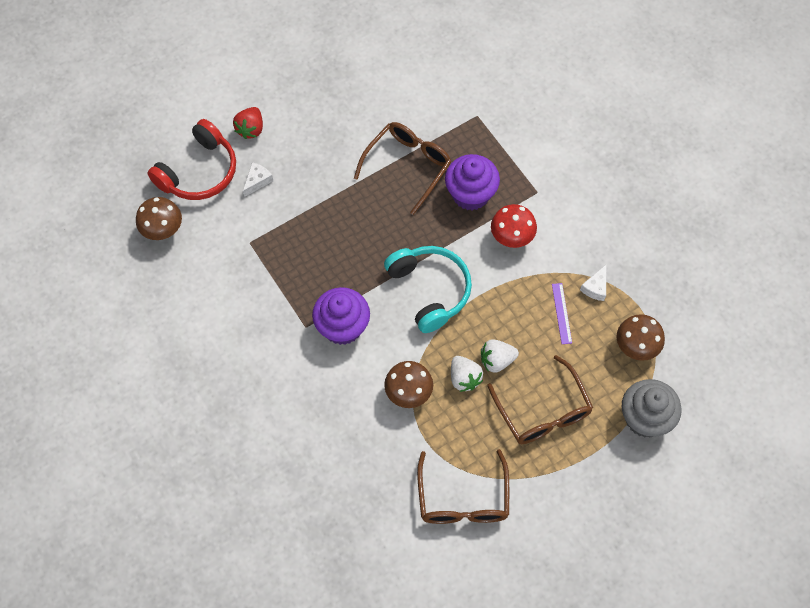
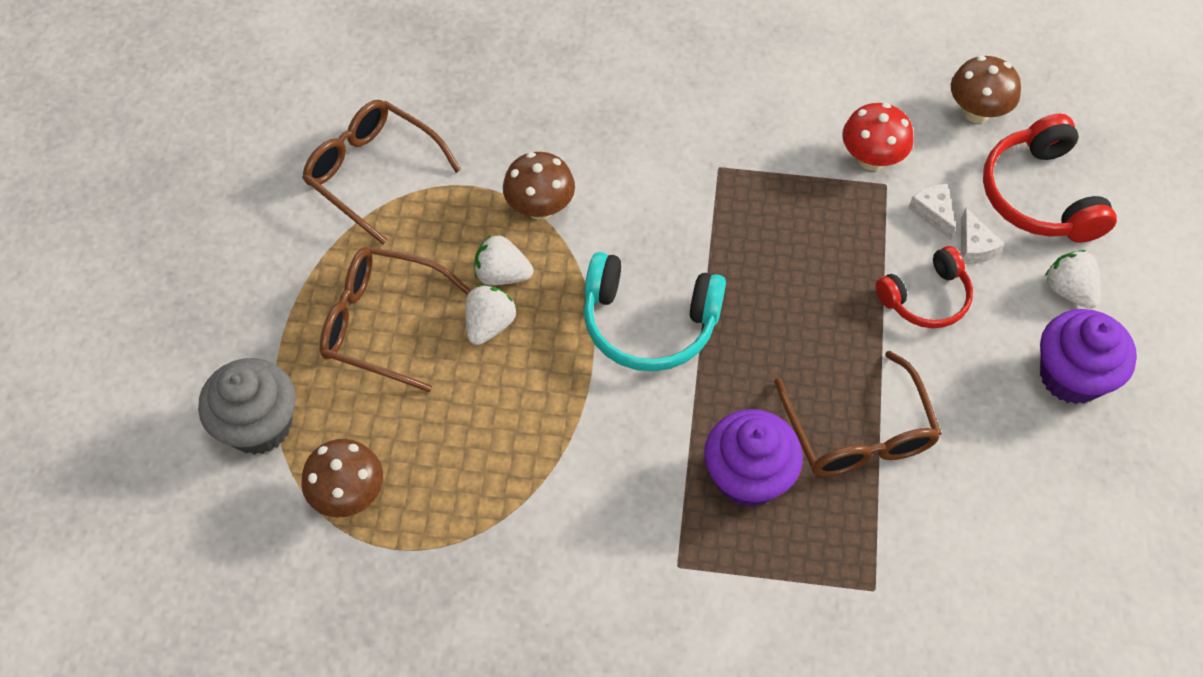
camera: 130 degrees right, 5 degrees down
red strawberry [233,107,263,139] -> white strawberry [1045,250,1101,309]
purple cupcake [312,287,370,345] -> purple cupcake moved to [1040,309,1137,404]
red mushroom [491,204,537,248] -> red mushroom moved to [842,103,914,171]
purple ruler [552,283,572,344] -> none
white cheese [580,264,607,301] -> white cheese moved to [908,184,956,239]
none -> red headphones [875,246,973,328]

